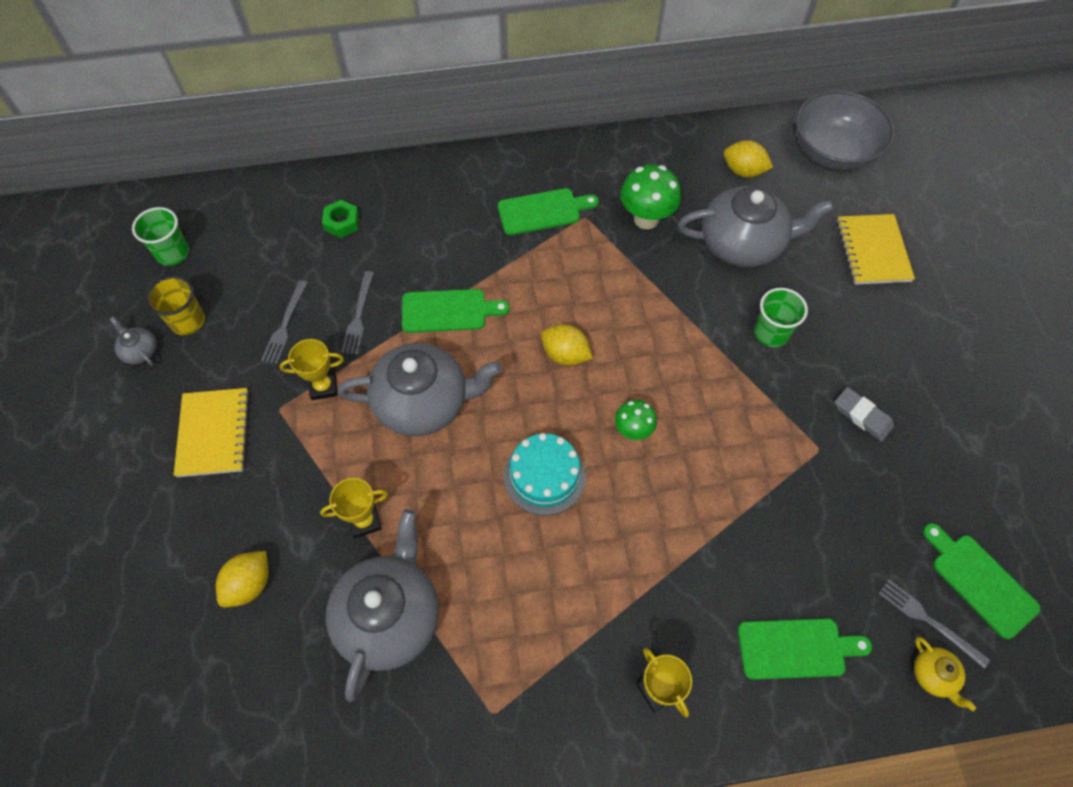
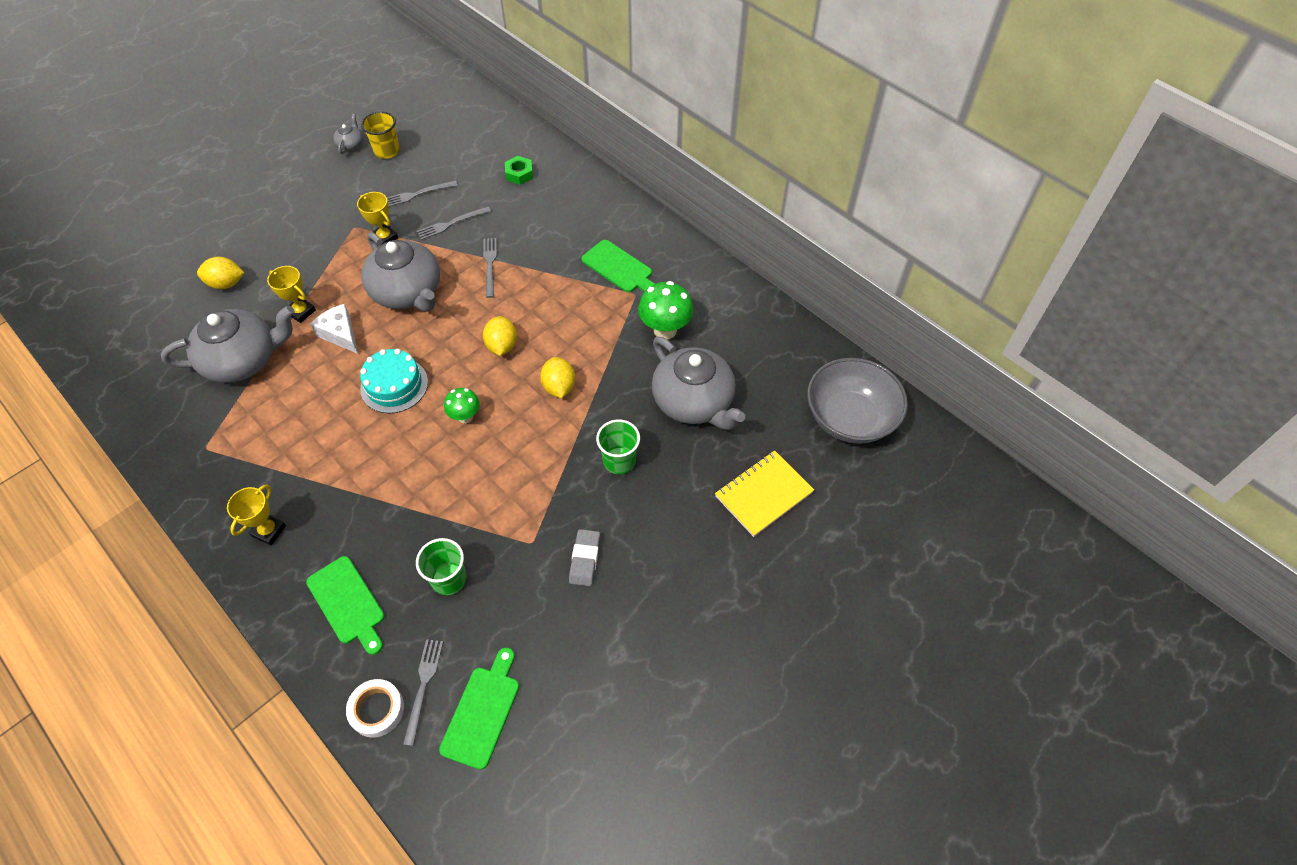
camera: 55 degrees right, 5 degrees down
green cup [132,207,189,266] -> green cup moved to [416,538,467,595]
yellow notebook [174,388,250,477] -> none
green cutting board [402,289,510,333] -> grey fork [483,238,497,298]
yellow lemon [724,140,773,178] -> yellow lemon moved to [540,357,575,398]
yellow teapot [914,637,976,711] -> white tape [346,679,404,738]
none -> white cheese [310,304,358,354]

